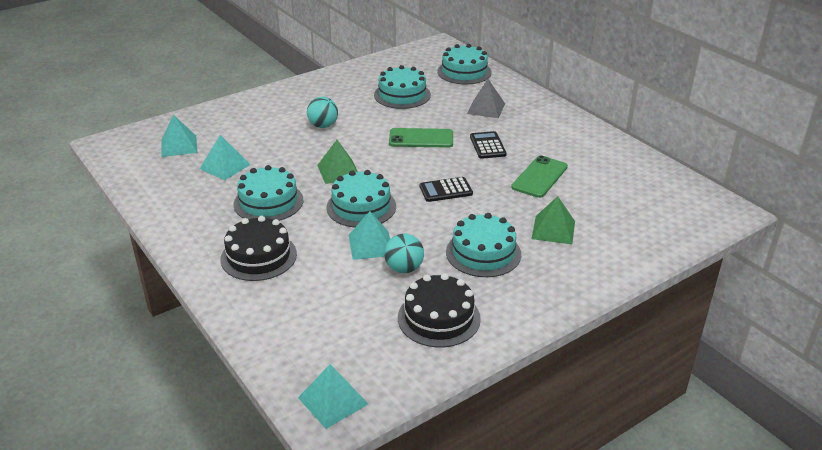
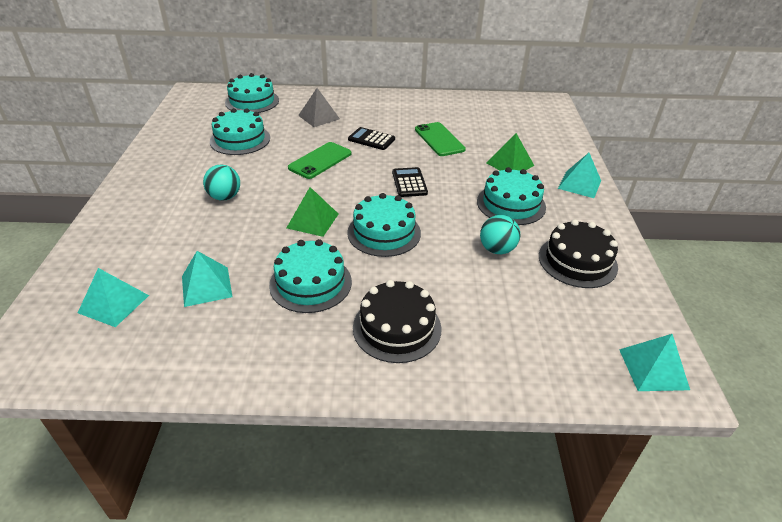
camera: 55 degrees left, 5 degrees up
turquoise pyramid [349,211,390,260] -> turquoise pyramid moved to [558,153,601,198]
black calculator [420,177,473,202] -> black calculator turned 150 degrees clockwise [392,167,428,197]

